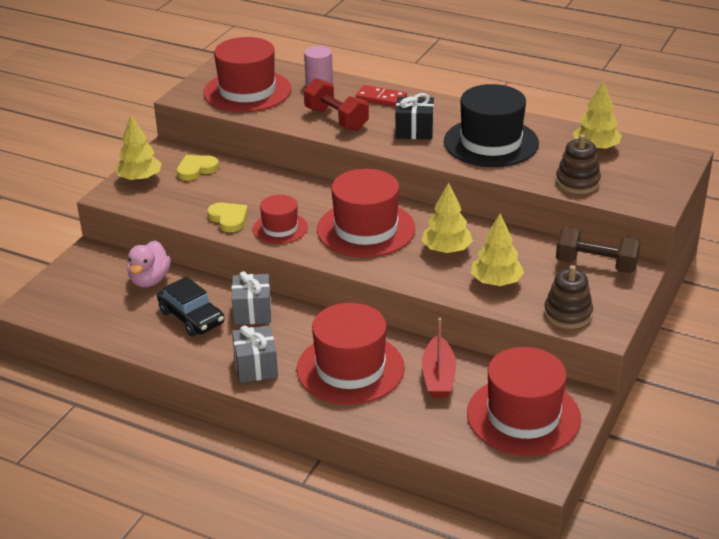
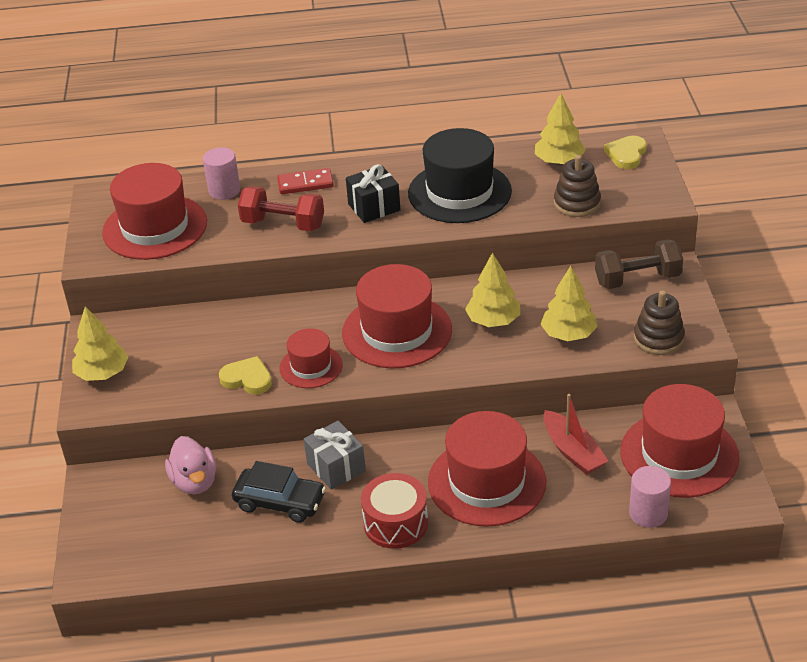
camera: 30 degrees left, 5 degrees up
yellow heart [177,155,219,181] -> yellow heart moved to [604,136,647,169]
grey gift [232,325,278,383] -> red drum [361,473,428,549]
none -> pink cylinder [629,466,671,528]

